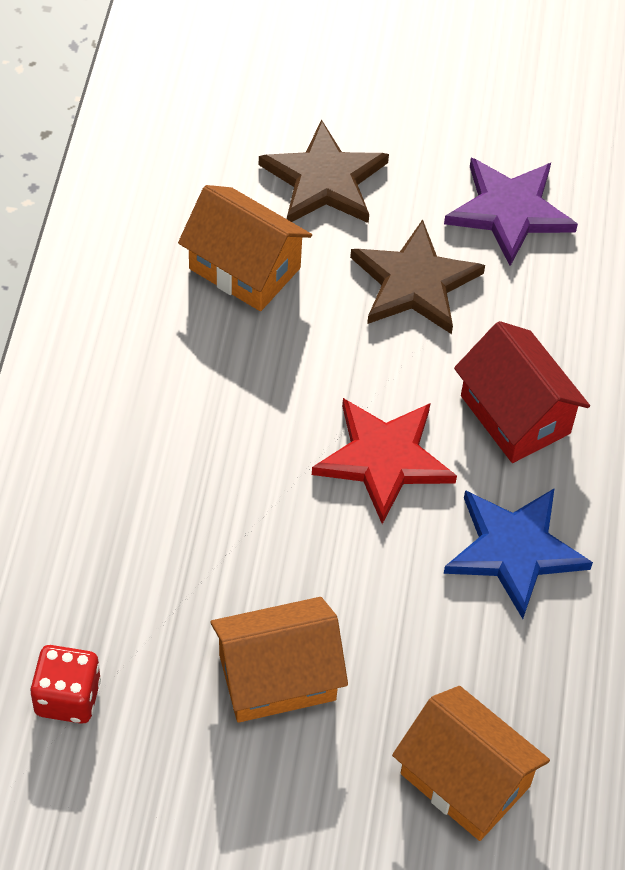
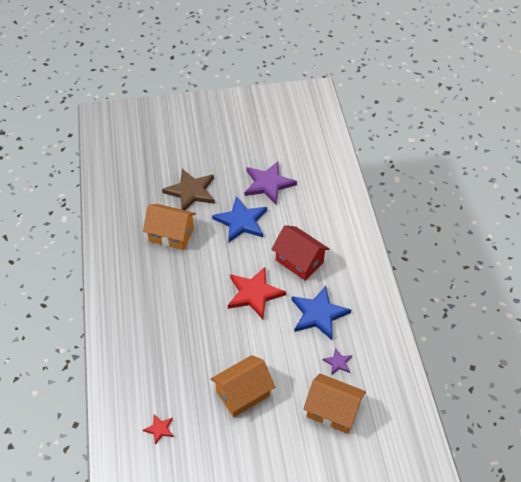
camera: 15 degrees left, 5 degrees down
red dice [30,645,101,724] -> red star [143,415,174,445]
brown star [350,219,485,334] -> blue star [212,196,267,242]
none -> purple star [323,348,352,375]

